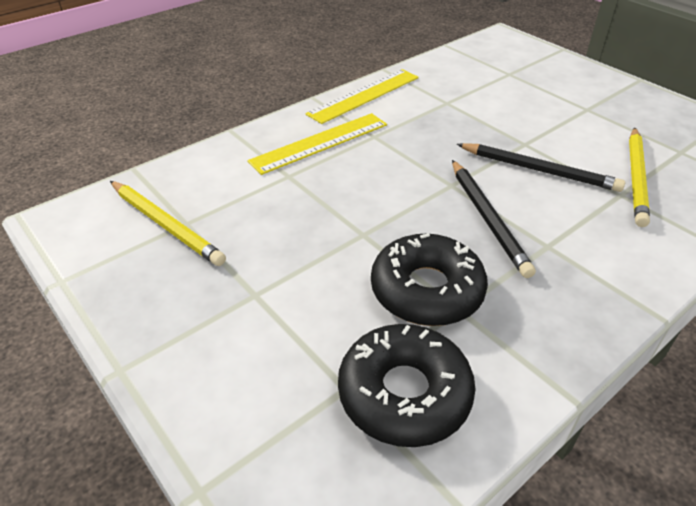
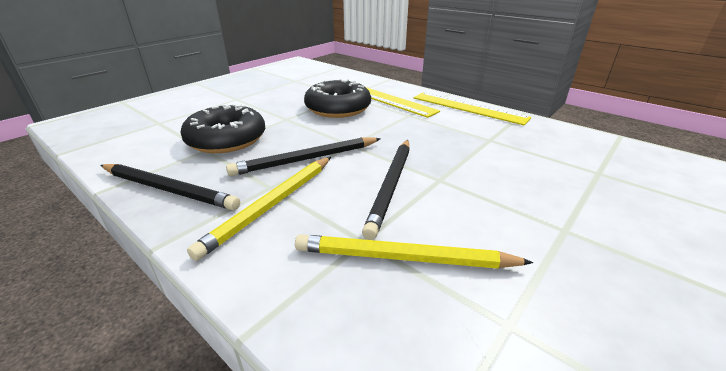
camera: 80 degrees right, 10 degrees down
yellow pencil [110,181,226,266] -> yellow pencil moved to [187,157,331,261]
black donut [338,324,476,447] -> black donut moved to [304,79,371,118]
none -> black pencil [100,164,240,210]

